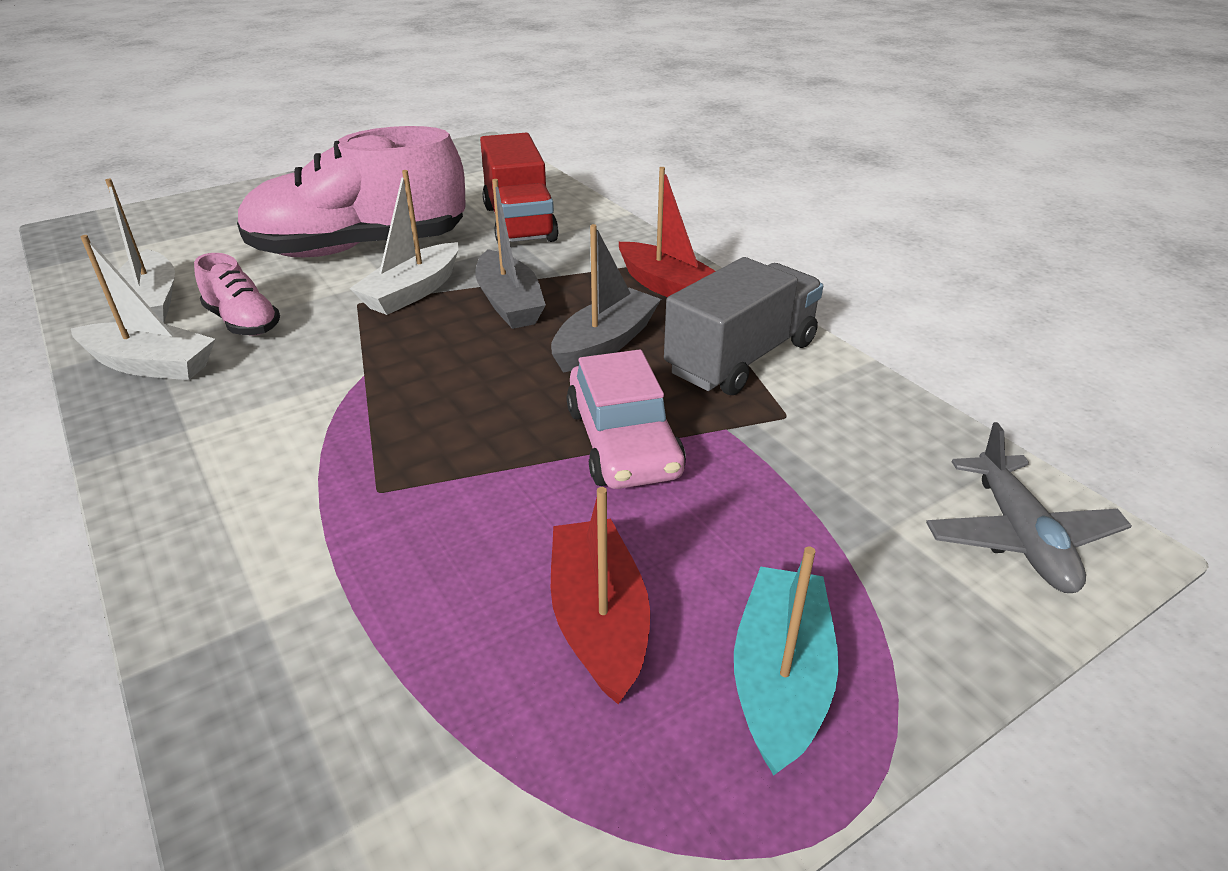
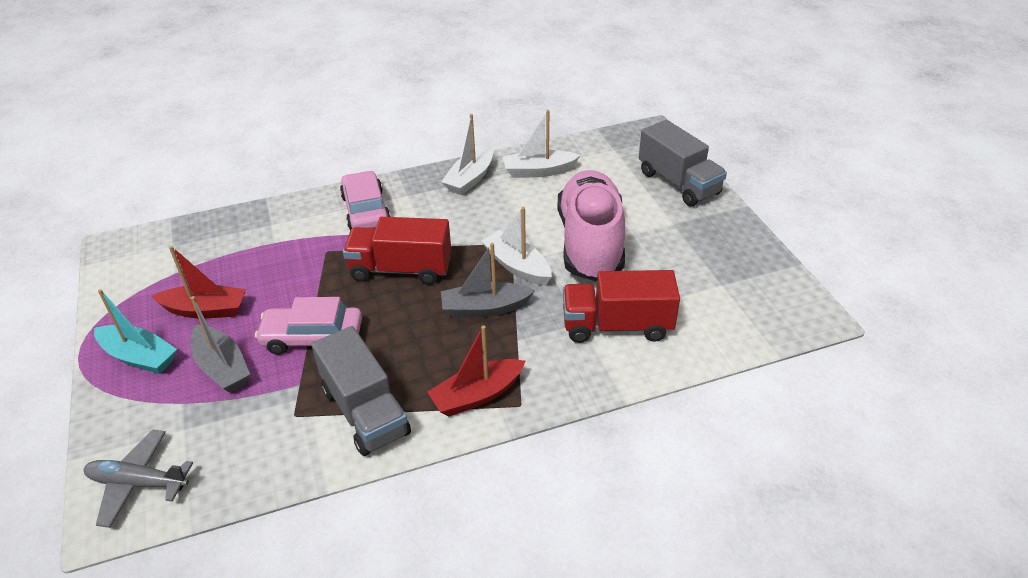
camera: 105 degrees right, 5 degrees up
pink shoe [194,253,280,336] -> none
grey boat [551,224,661,372] -> grey boat moved to [191,296,250,392]
none -> pink car [340,171,391,230]
none -> red truck [343,217,451,285]
none -> grey truck [639,120,727,206]

